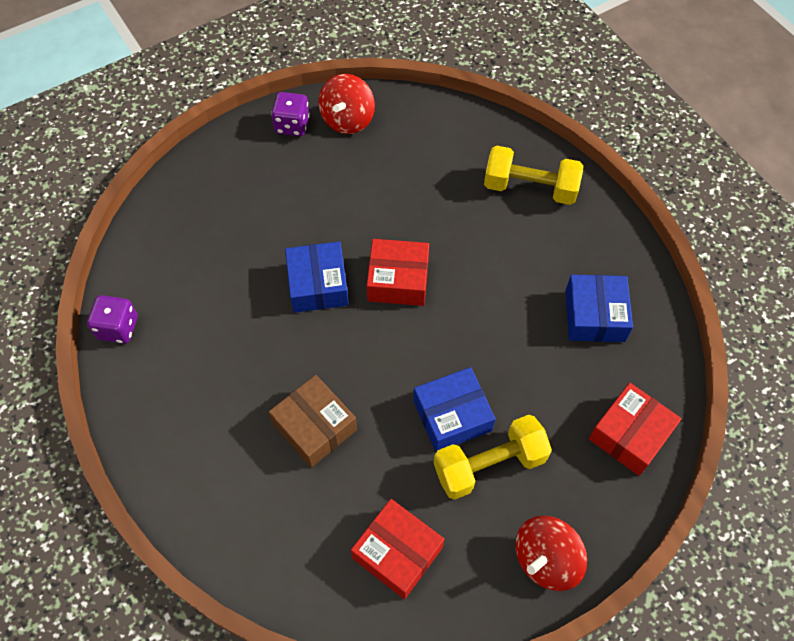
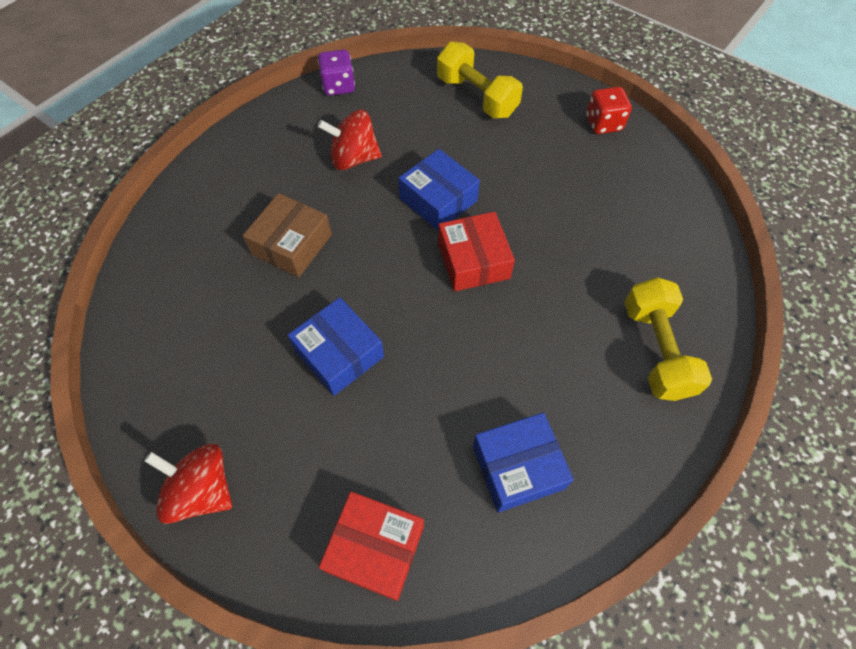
camera: 70 degrees right, 0 degrees up
purple dice [271,92,310,136] -> red dice [586,87,632,134]
blue box [285,241,349,313] -> blue box turned 75 degrees clockwise [398,149,480,230]
red spinning top [318,74,375,134] -> red spinning top moved to [318,110,382,170]
red box [351,499,444,599] -> none
yellow dumbbell [434,415,552,500] -> yellow dumbbell moved to [437,41,523,118]

